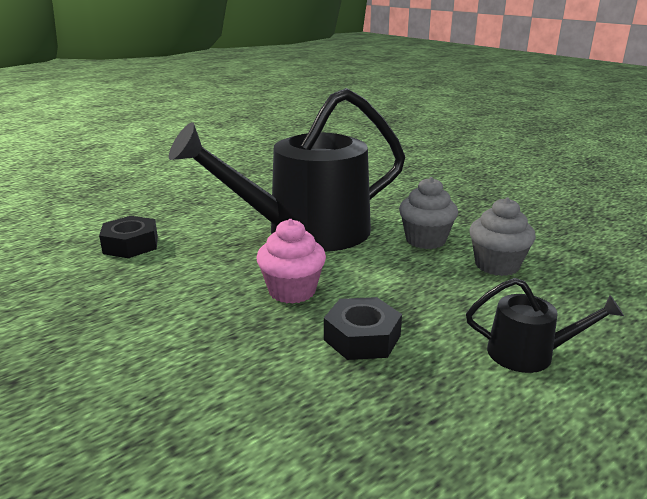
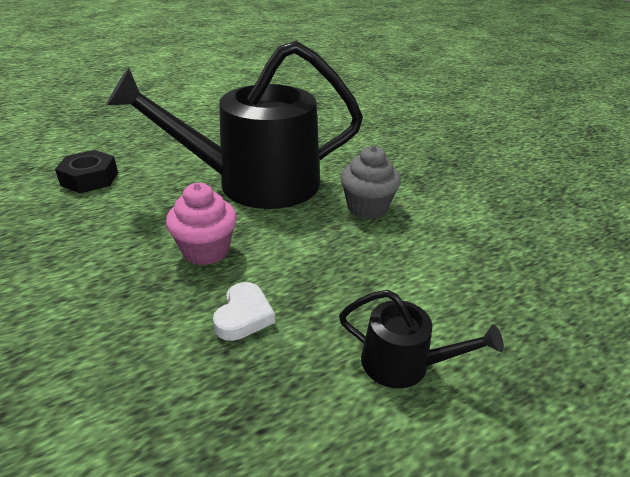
camera: 10 degrees right, 10 degrees up
black nut [324,297,402,360] -> white heart [213,282,275,341]
grey cupcake [470,197,536,276] -> none

